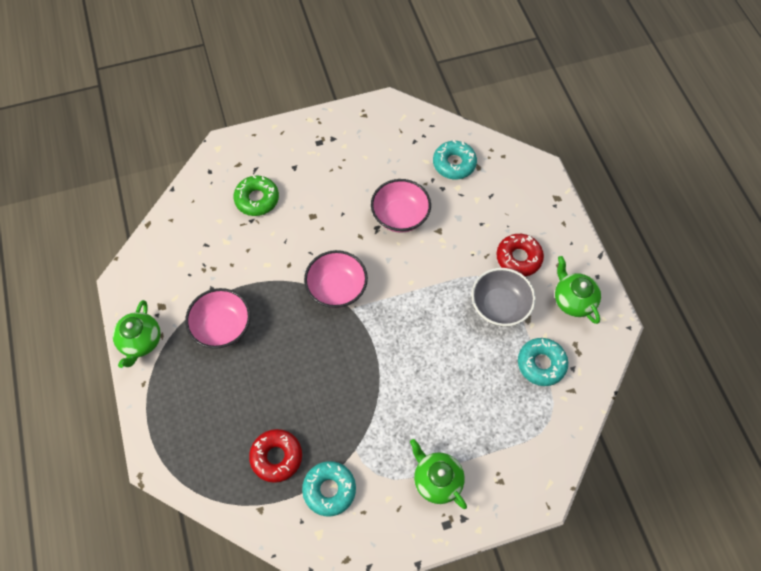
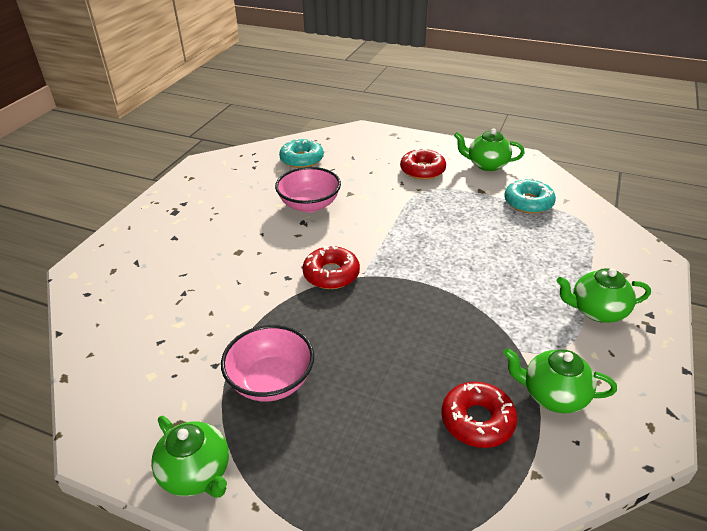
camera: 50 degrees left, 25 degrees down
green donut [234,175,279,216] -> none
turquoise donut [302,461,356,516] -> green teapot [503,348,617,413]
pink bowl [304,250,368,308] -> red donut [302,246,360,289]
grey bowl [471,268,536,326] -> none

